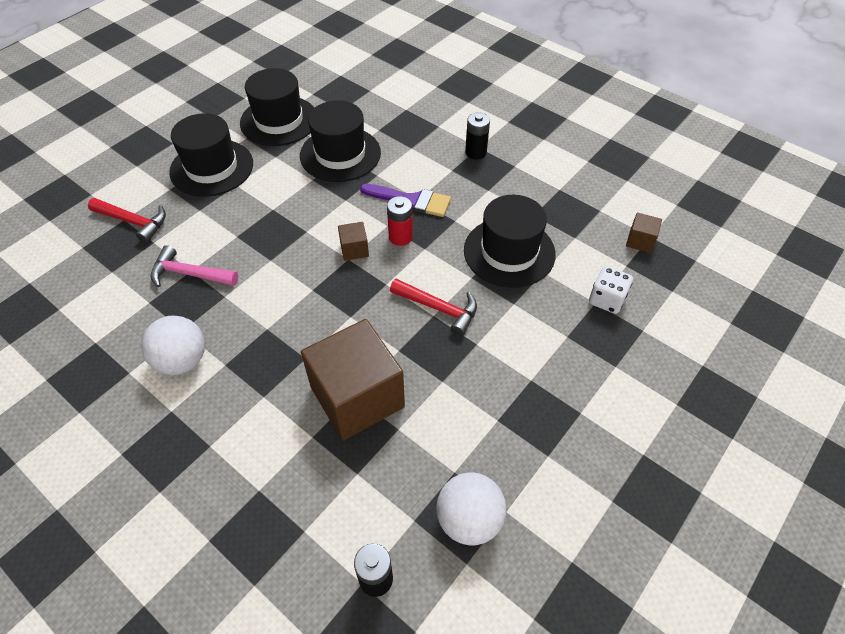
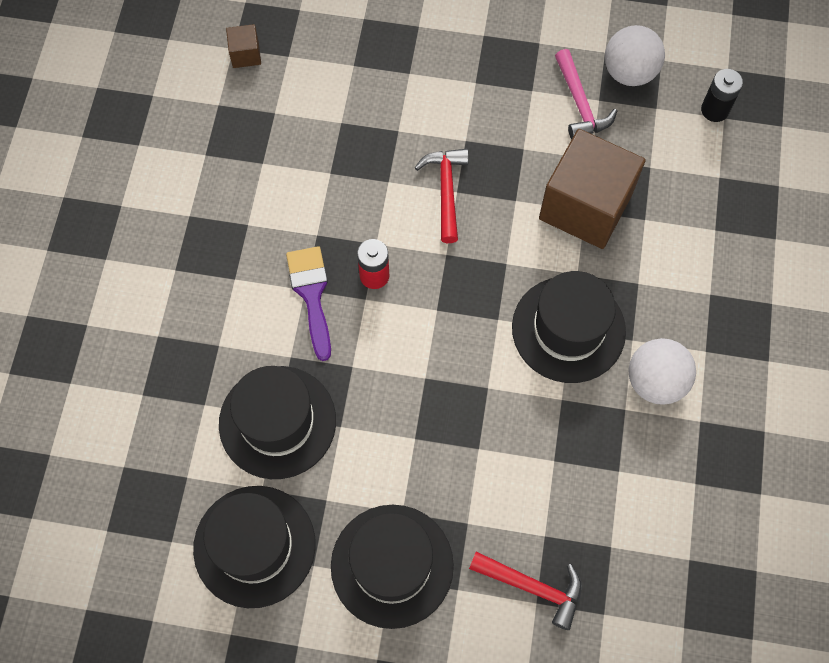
camera: 120 degrees left, 15 degrees up
red hammer [88,198,166,243] -> red hammer turned 120 degrees clockwise [469,552,582,630]
pink hammer [150,245,238,287] -> pink hammer moved to [555,49,617,139]
brown cube [338,222,369,261] -> none
black hat [464,195,556,288] -> black hat moved to [512,271,626,383]
black battery [465,112,490,160] -> none
white dice [589,266,633,314] -> none

